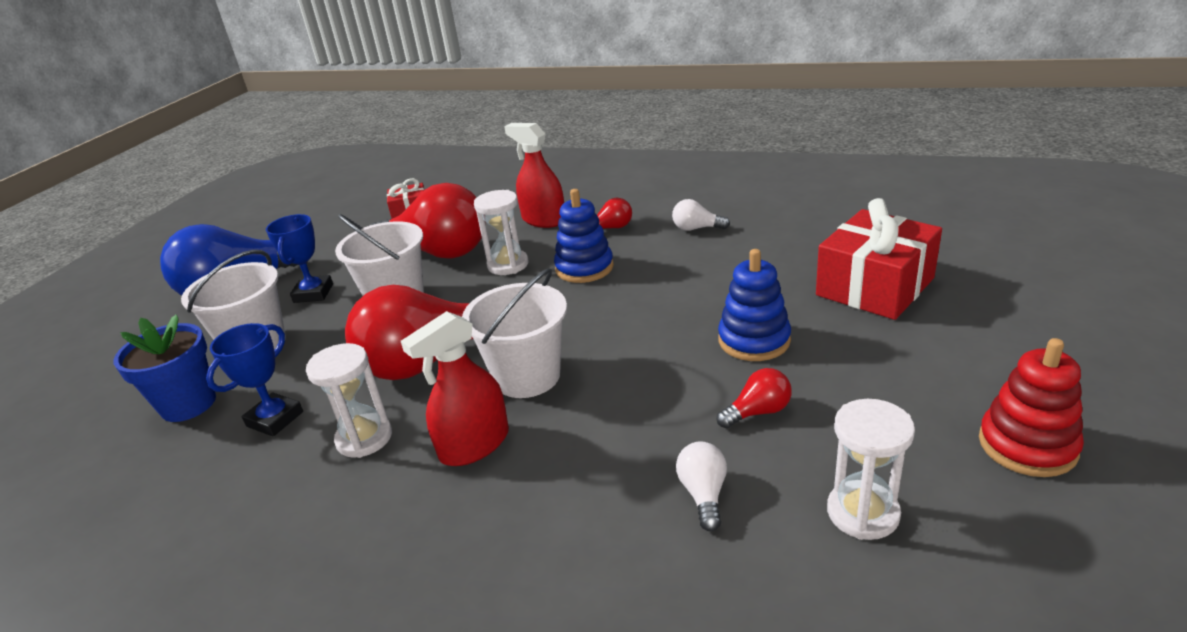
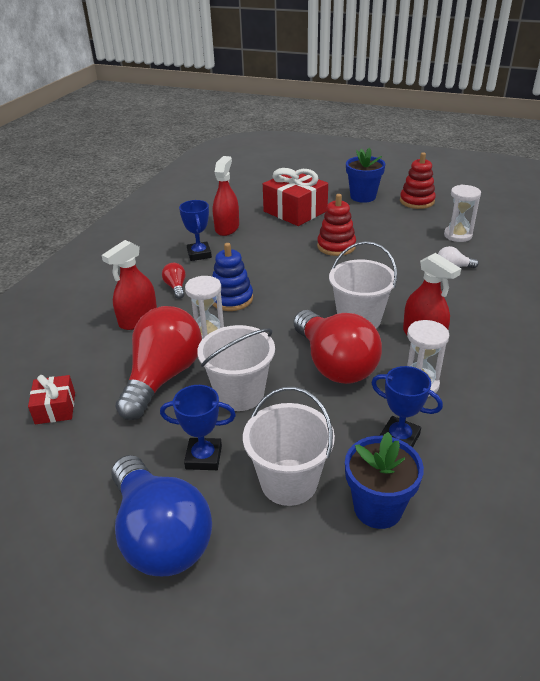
camera: 90 degrees left, 5 degrees up
white light bulb [672,199,730,231] -> blue trophy [179,200,212,261]
red light bulb [717,368,792,429] -> none
blue stacking toy [718,249,791,361] -> red stacking toy [317,194,356,256]
none -> red spray bottle [213,156,239,236]
none -> blue flower pot [346,147,385,203]

